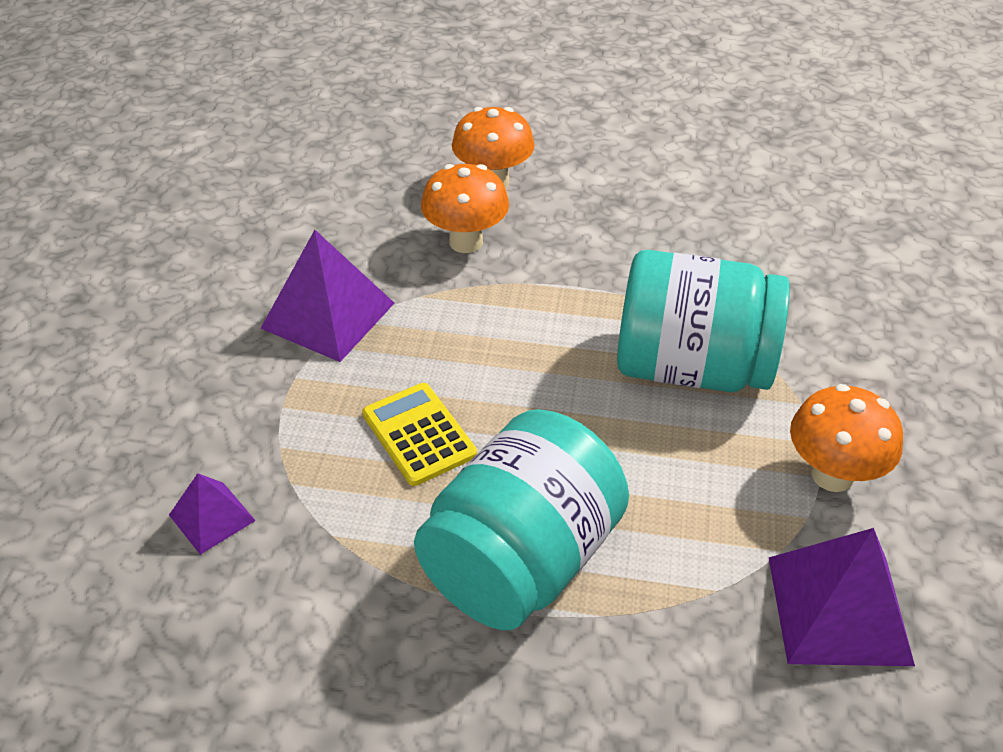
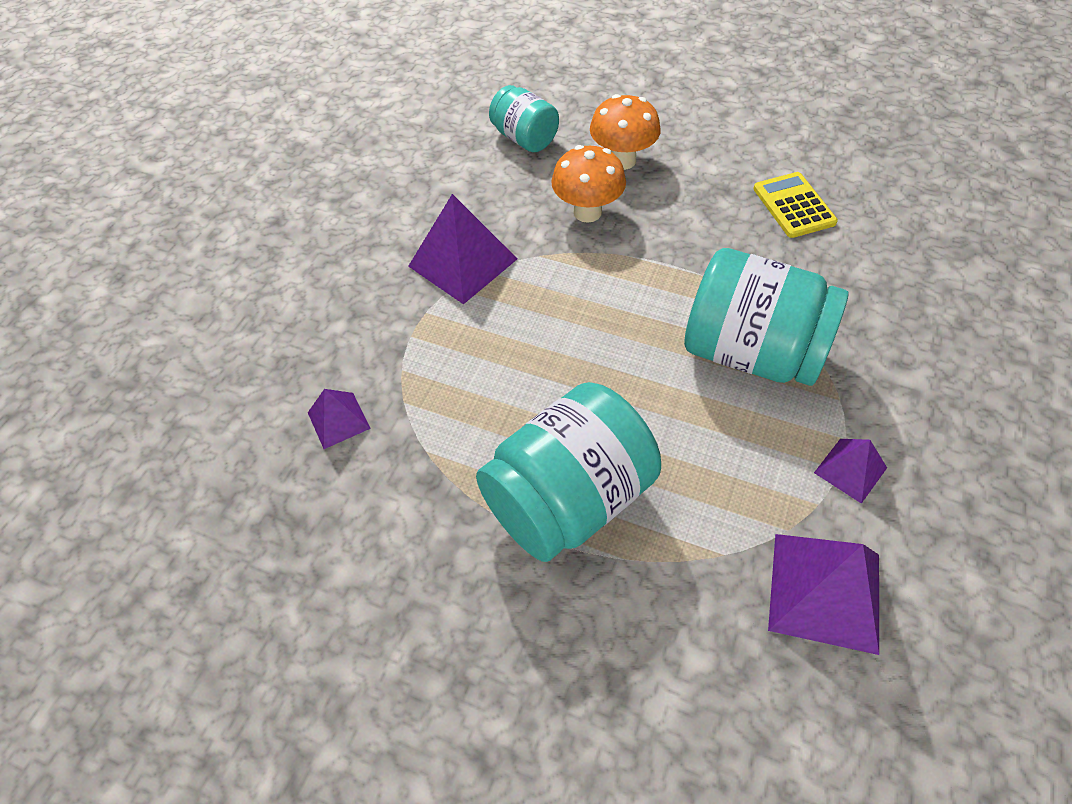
camera: 15 degrees right, 10 degrees up
yellow calculator [362,383,477,486] -> yellow calculator moved to [753,172,838,238]
orange mushroom [790,384,903,492] -> purple pyramid [814,439,887,504]
none -> turquoise jar [489,85,559,152]

